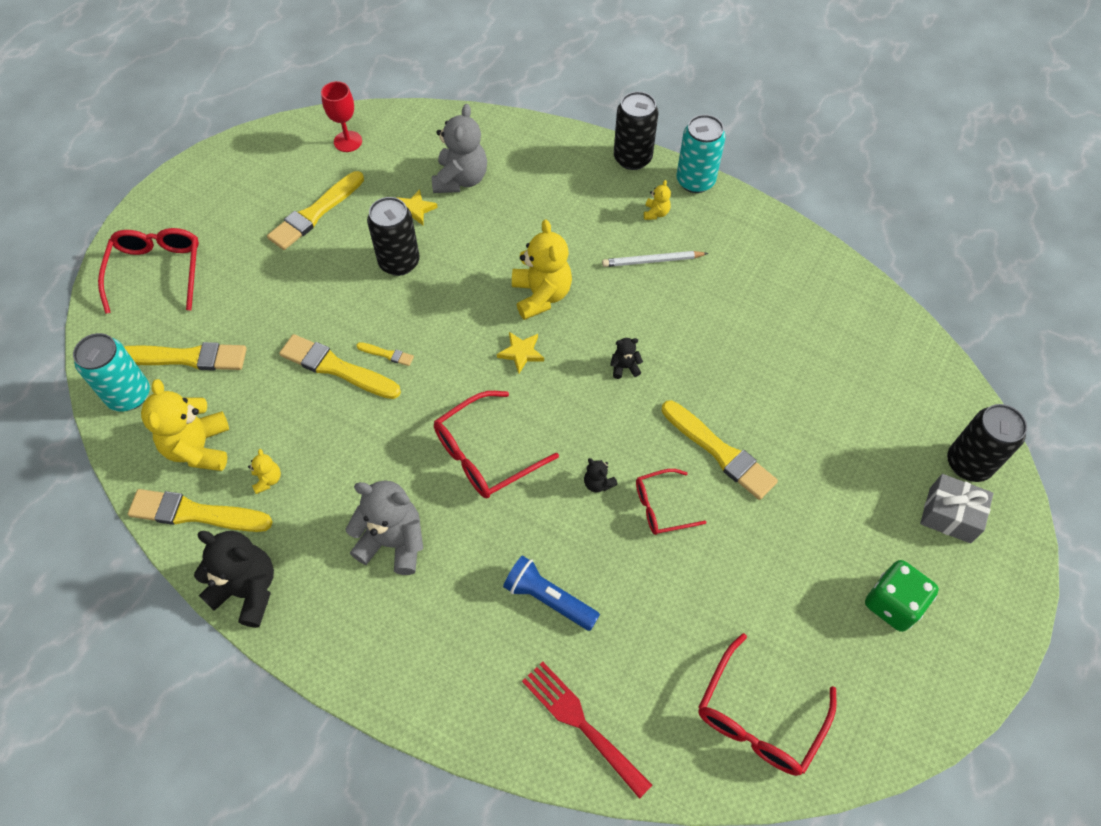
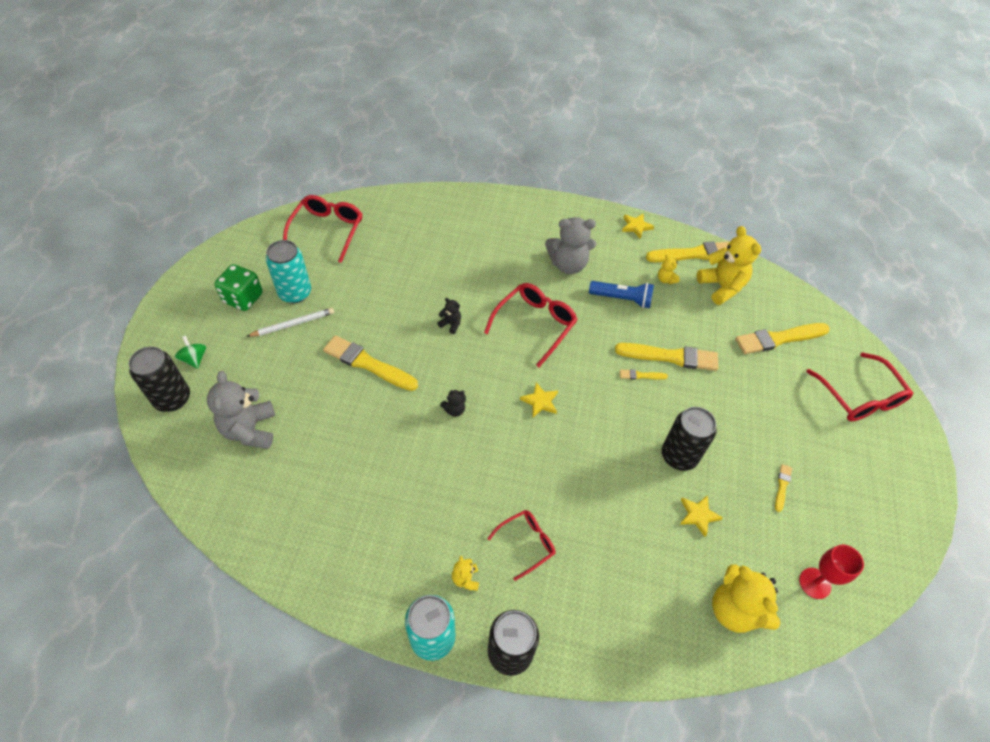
camera: 160 degrees right, 5 degrees down
turquoise can [73,333,150,411] -> turquoise can moved to [266,240,311,303]
black teddy bear [194,531,274,628] -> yellow star [622,213,654,239]
yellow brush [267,171,364,250] -> yellow brush [775,464,792,512], size x0.46
grey teddy bear [432,104,487,193] -> grey teddy bear moved to [207,371,275,449]
blue flashlight [503,556,600,631] -> blue flashlight moved to [589,281,654,308]
yellow teddy bear [512,220,572,320] -> yellow teddy bear moved to [712,564,780,633]
red fork [522,661,652,799] -> none
white pencil [602,251,708,267] -> white pencil moved to [246,308,334,337]
red glasses [636,469,706,535] -> red glasses moved to [487,510,555,581]
grey gift [920,474,994,543] -> green spinning top [175,336,206,369]

